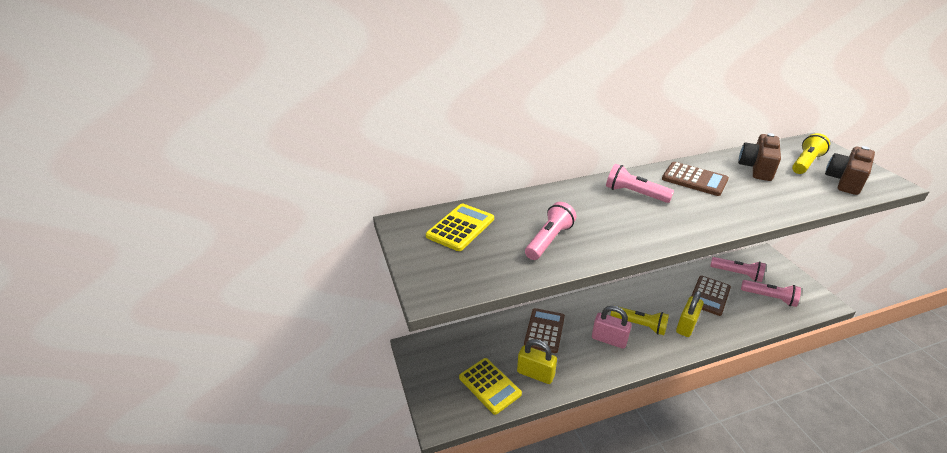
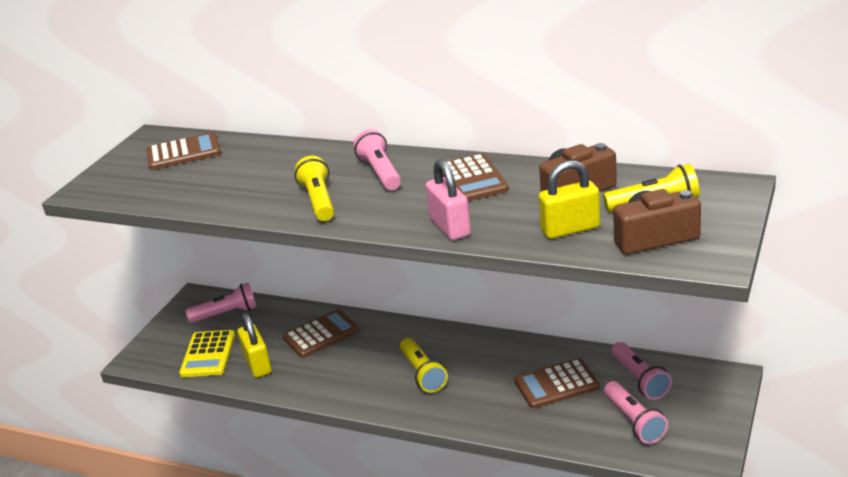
camera: 45 degrees right, 5 degrees down
yellow calculator [426,203,494,251] -> brown calculator [146,132,221,170]
pink flashlight [525,202,576,260] -> pink flashlight moved to [185,282,257,323]
pink padlock [592,306,632,349] -> pink padlock moved to [426,159,471,240]
yellow padlock [676,291,704,337] -> yellow padlock moved to [539,160,600,239]
none -> yellow flashlight [295,156,334,221]

